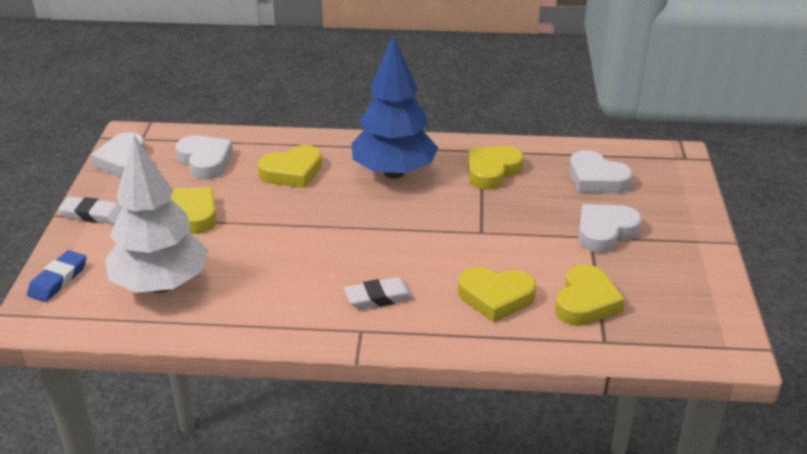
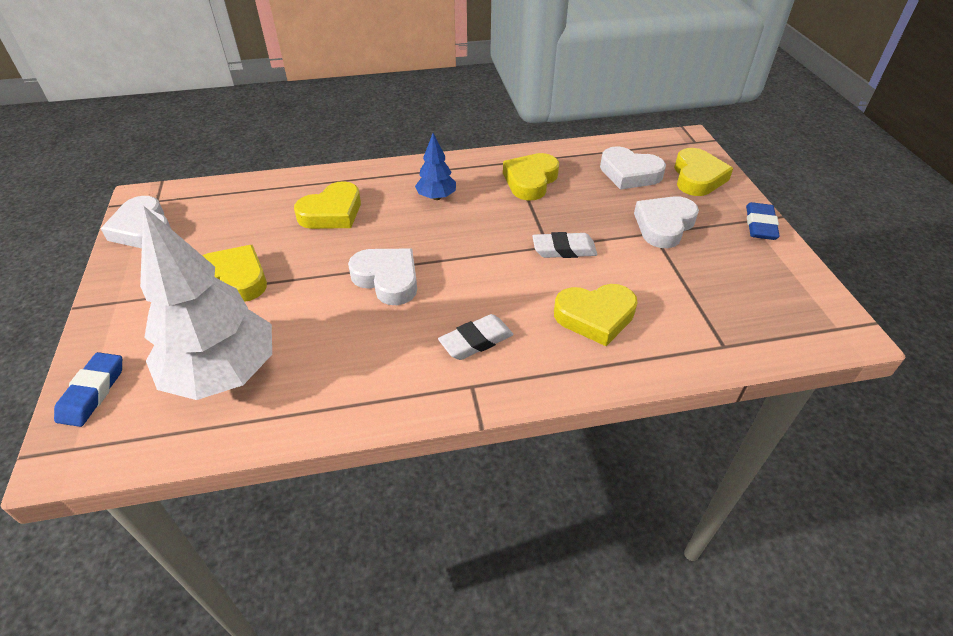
camera: 15 degrees left, 10 degrees up
white eraser [58,197,122,224] -> white eraser moved to [532,232,597,258]
white heart [175,135,233,179] -> white heart moved to [348,249,417,305]
blue tree [351,35,438,179] -> blue tree [415,133,456,200], size x0.47
yellow heart [555,264,625,326] -> yellow heart moved to [674,148,733,196]
none -> blue eraser [746,202,780,240]

